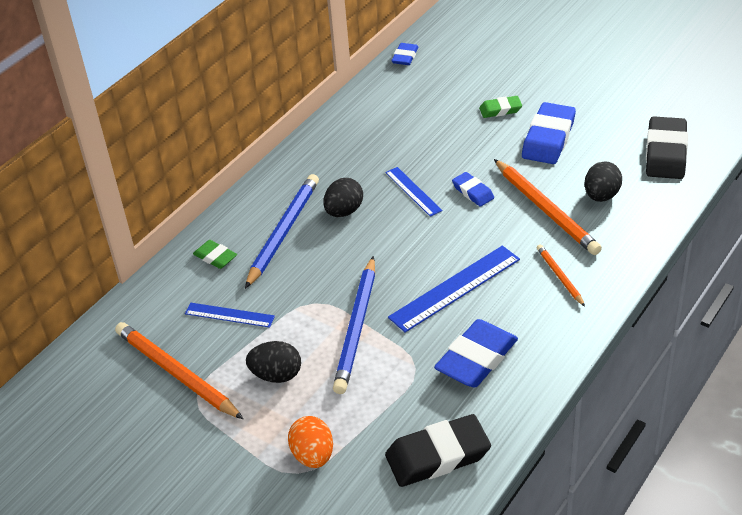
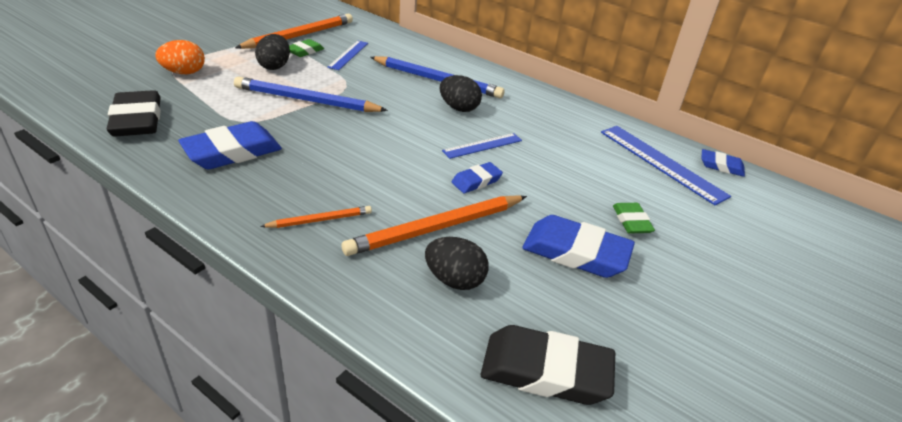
camera: 85 degrees right, 5 degrees down
green eraser [193,240,237,269] -> green eraser moved to [289,39,324,57]
blue ruler [388,246,520,333] -> blue ruler moved to [601,126,731,206]
blue eraser [434,319,518,388] -> blue eraser turned 75 degrees counterclockwise [178,121,282,169]

